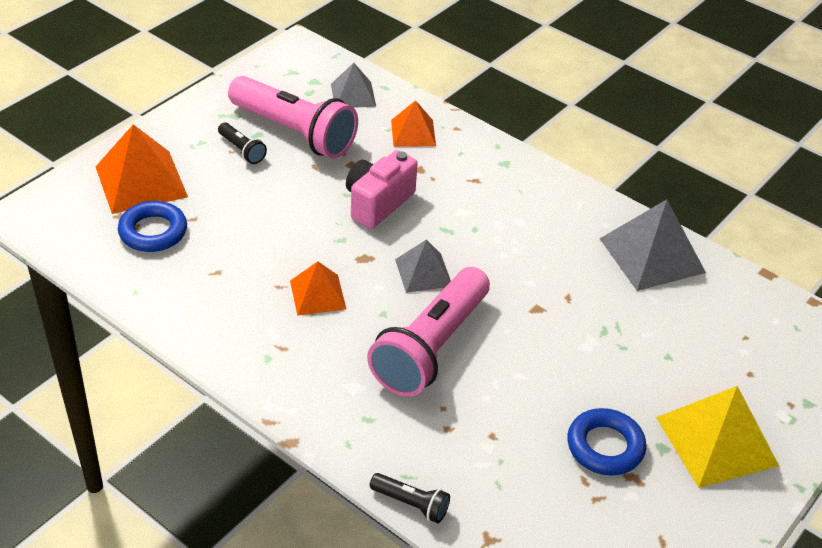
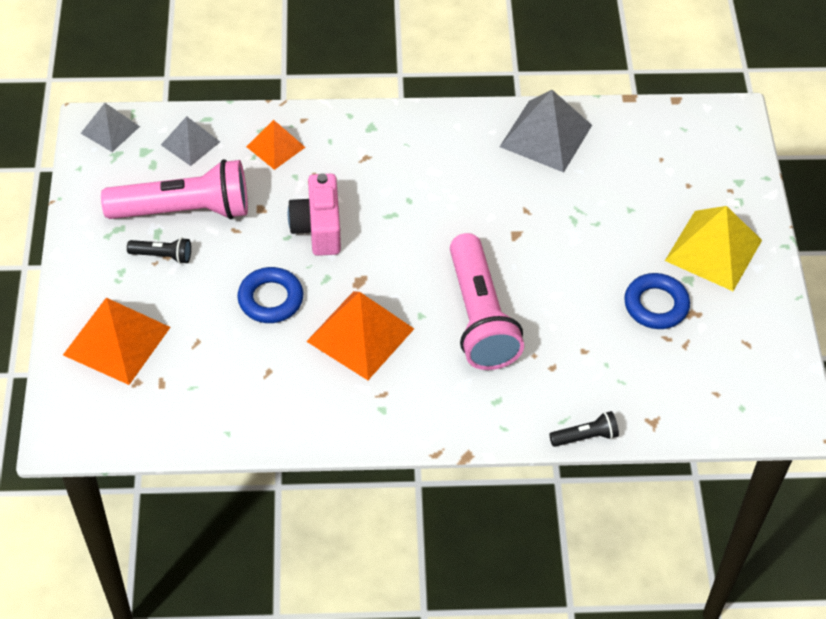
camera: 40 degrees left, 10 degrees up
blue ring [118,201,187,252] -> blue ring moved to [237,267,303,323]
orange pyramid [290,261,346,316] -> orange pyramid [306,291,414,380], size x1.68
grey pyramid [395,240,451,293] -> grey pyramid moved to [81,103,140,152]

